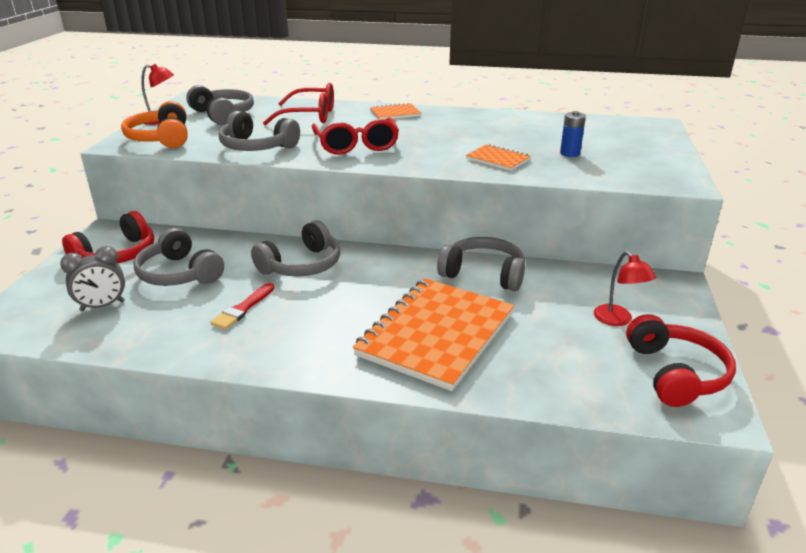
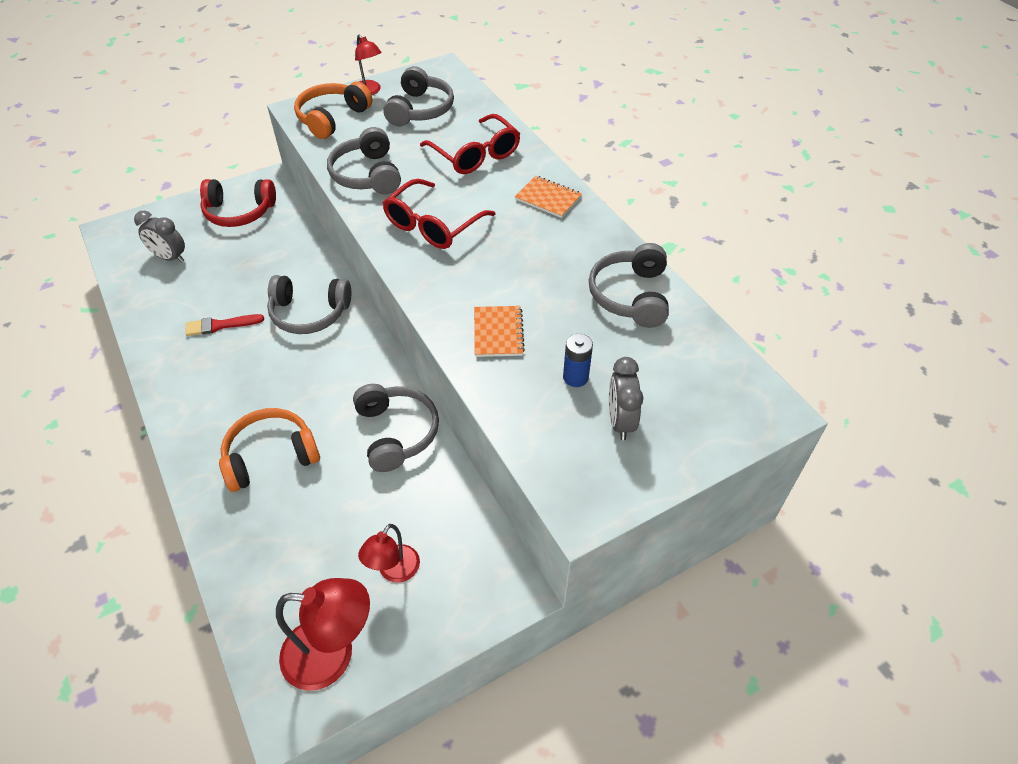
camera: 50 degrees right, 20 degrees up
grey headphones [133,228,224,286] -> grey headphones moved to [589,243,669,328]
orange notebook [353,278,514,391] -> orange headphones [219,408,320,492]
red headphones [626,314,736,407] -> red lamp [276,578,370,691]
none -> grey clock [609,357,643,440]

